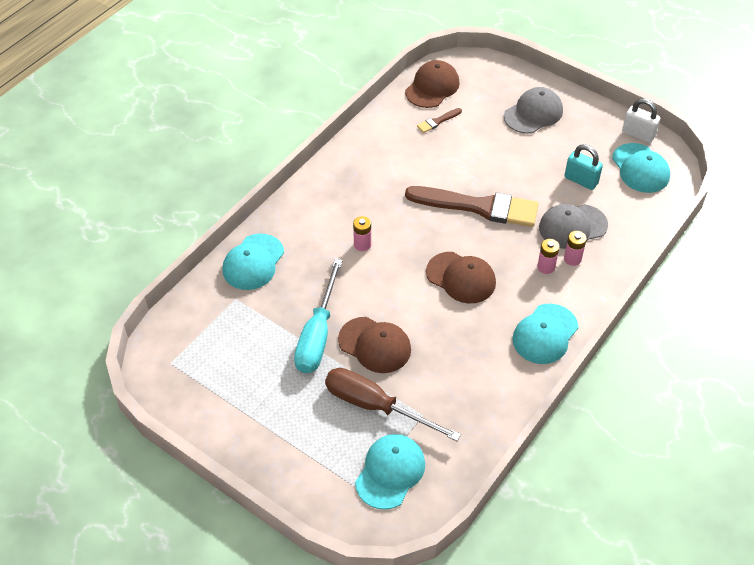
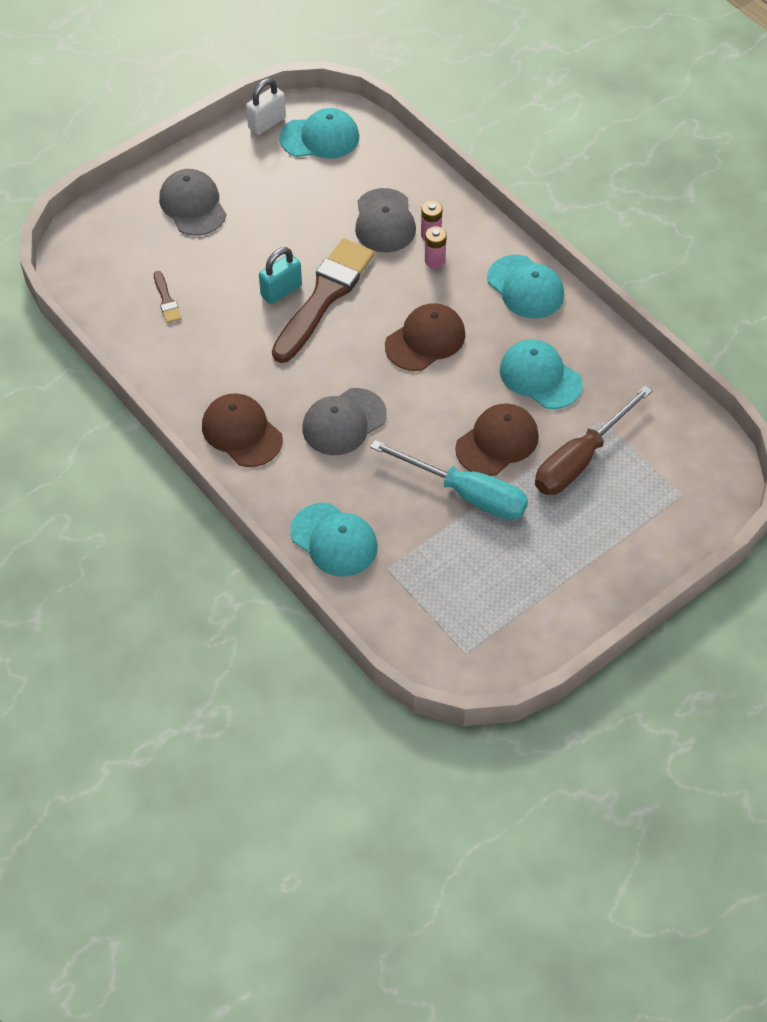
camera: 75 degrees left, 5 degrees up
pink battery [353,216,371,251] -> grey cap [302,388,387,455]
turquoise cap [355,434,425,510] -> turquoise cap moved to [500,340,582,409]
brown cap [405,60,460,108] -> brown cap moved to [202,393,283,467]
turquoise padlock [564,144,603,190] -> turquoise padlock moved to [259,247,302,304]

